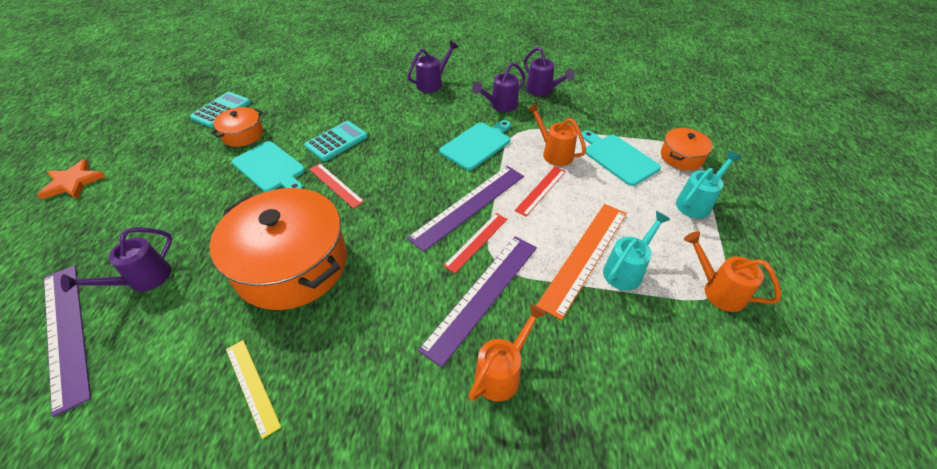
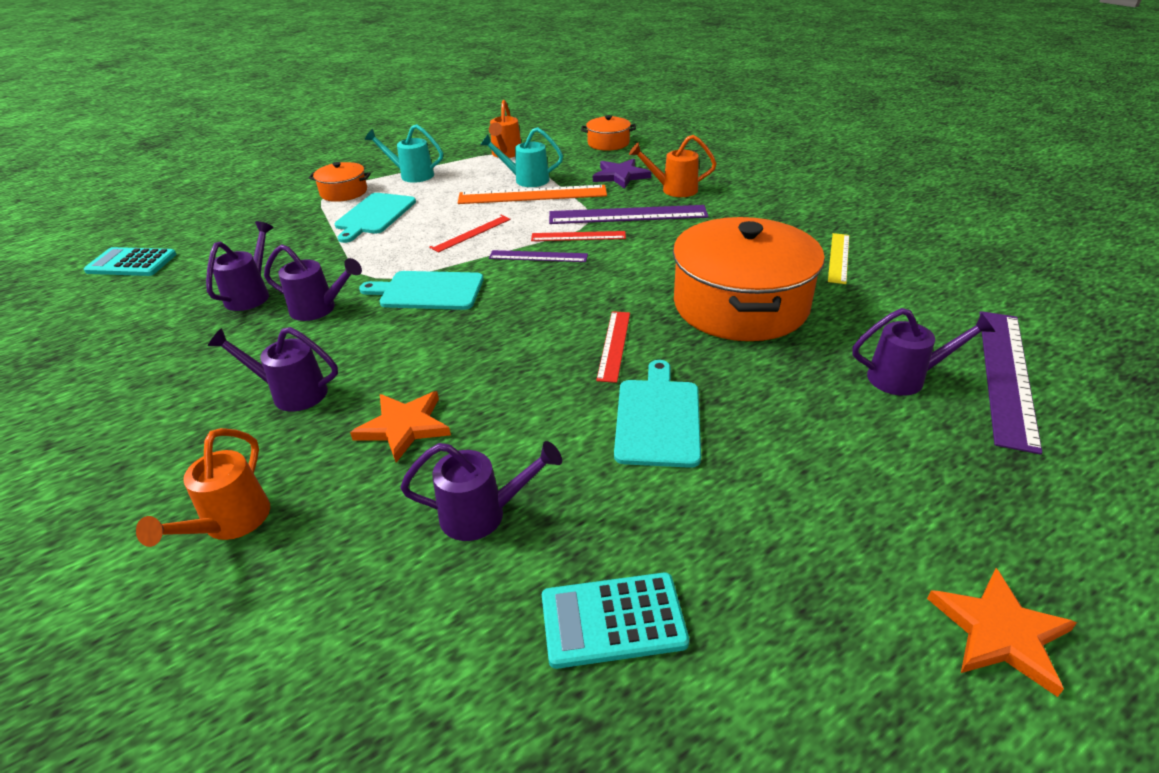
camera: 125 degrees left, 10 degrees down
orange pot [211,107,263,147] -> orange pot moved to [581,115,636,151]
turquoise calculator [304,121,368,161] -> turquoise calculator moved to [84,247,177,276]
purple ruler [407,166,524,252] -> purple ruler [489,250,588,262], size x0.57
red ruler [514,167,566,217] -> red ruler turned 45 degrees counterclockwise [429,215,511,252]
orange watering can [527,103,586,166] -> orange watering can moved to [136,428,270,547]
none -> orange star [350,391,451,463]
none -> purple watering can [400,441,562,541]
none -> purple star [593,159,651,189]

